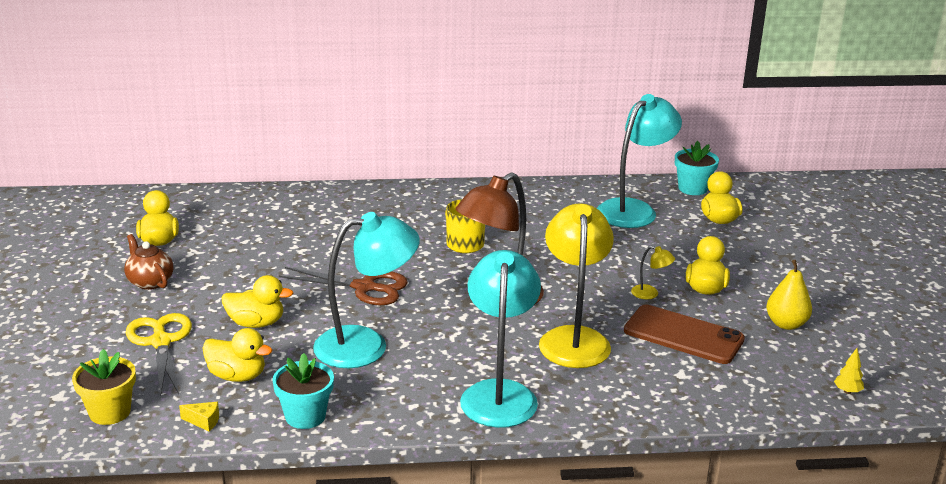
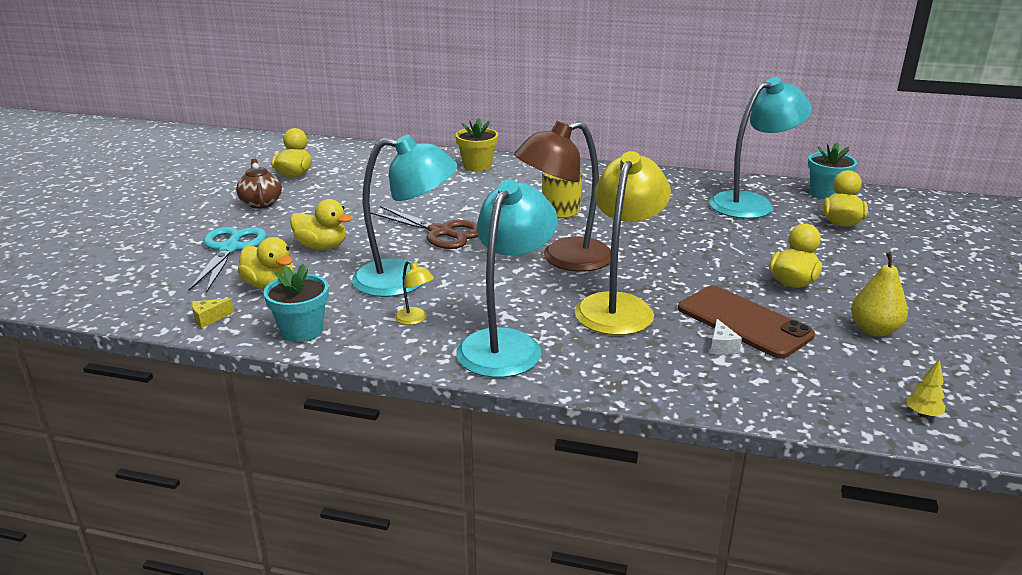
camera: 20 degrees right, 0 degrees up
yellow flower pot [72,349,136,425] -> yellow flower pot moved to [455,118,498,171]
yellow scissors [126,313,192,395] -> turquoise scissors [189,227,267,293]
yellow cheese [179,402,219,431] -> yellow cheese turned 120 degrees clockwise [192,298,234,328]
yellow lamp [631,246,675,299] -> yellow lamp moved to [395,260,434,325]
none -> white cheese [711,319,742,355]

